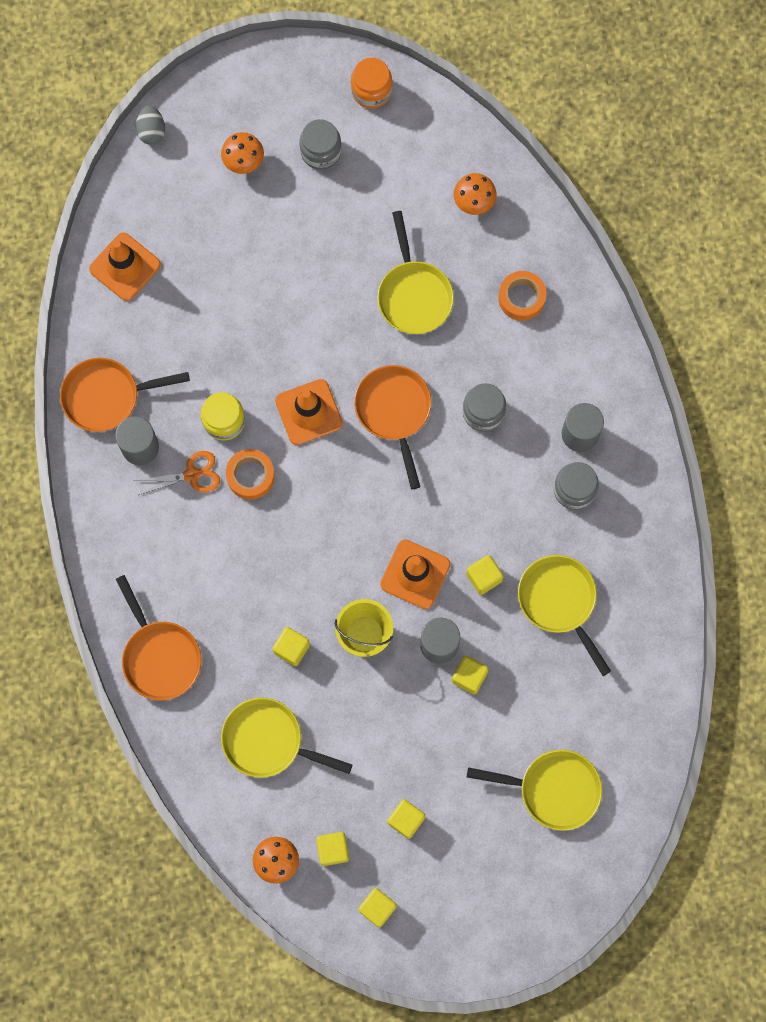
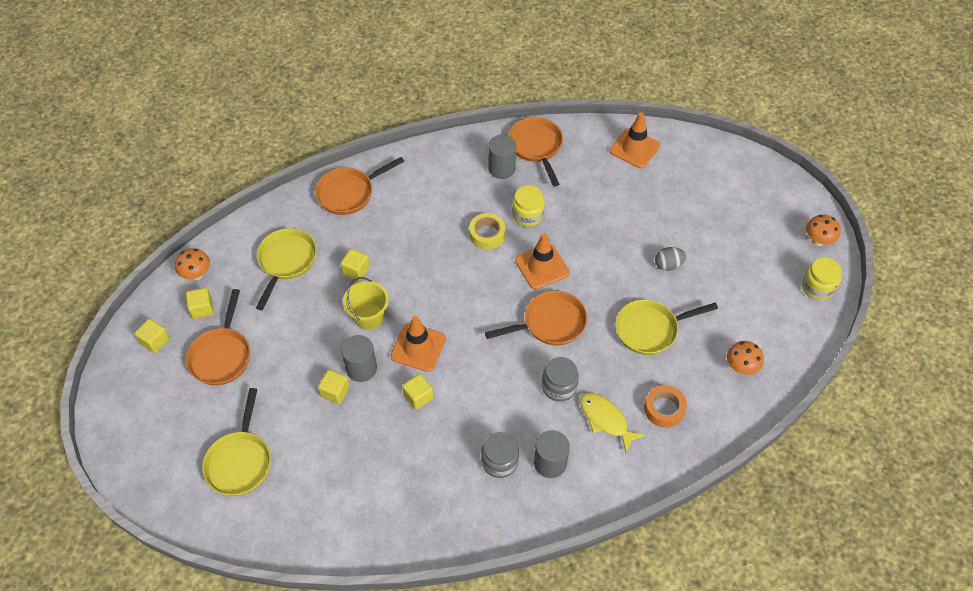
camera: 85 degrees right, 20 degrees down
orange scissors [135,451,220,495] -> none
grey egg [136,106,165,145] -> grey egg moved to [655,247,686,271]
orange mushroom [221,132,264,174] -> orange mushroom moved to [806,215,841,246]
orange tape [226,449,275,500] -> yellow tape [469,213,506,250]
grey jar [299,119,342,170] -> none
orange jar [351,58,392,109] -> yellow jar [802,258,842,300]
yellow cube [388,799,425,839] -> orange pan [186,289,250,385]
yellow pan [518,555,611,676] -> none
none -> yellow fish [580,393,645,452]

